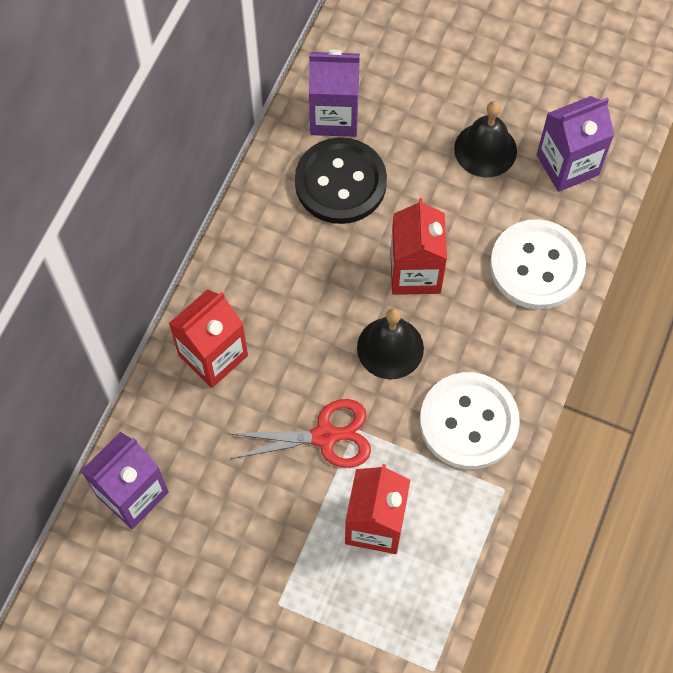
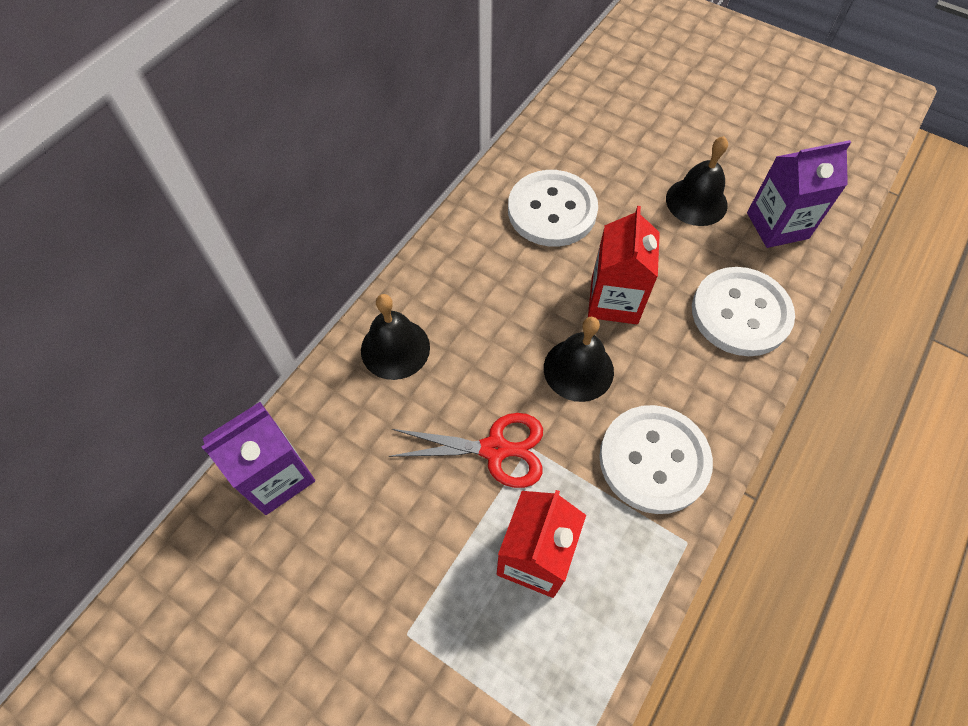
camera: 10 degrees right, 5 degrees down
red carton [169,289,248,388] -> black bell [361,294,430,380]
black button [295,137,387,224] -> white button [508,170,598,247]
purple carton [309,50,360,137] -> none

